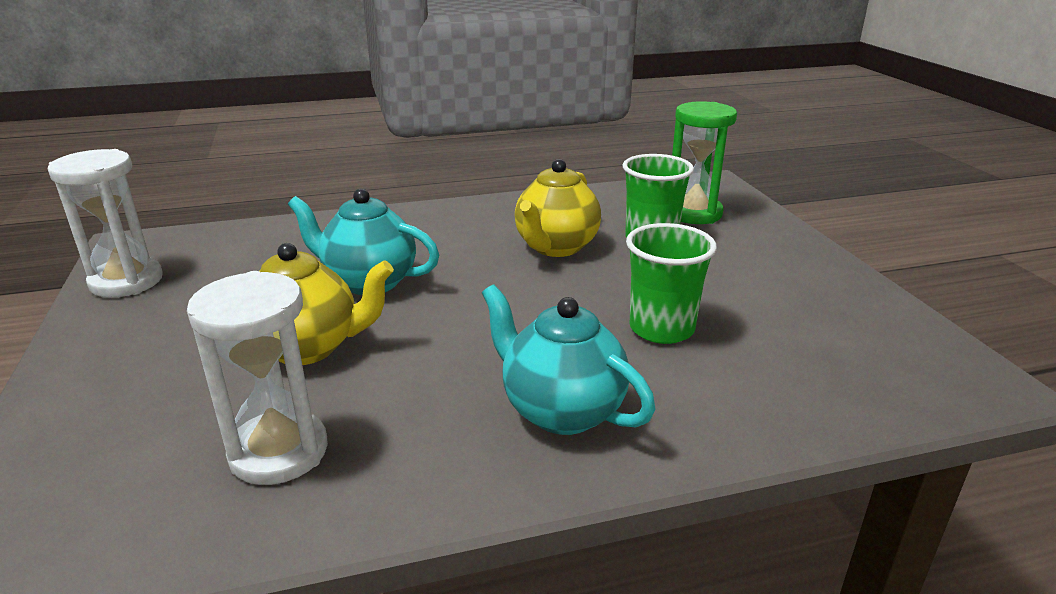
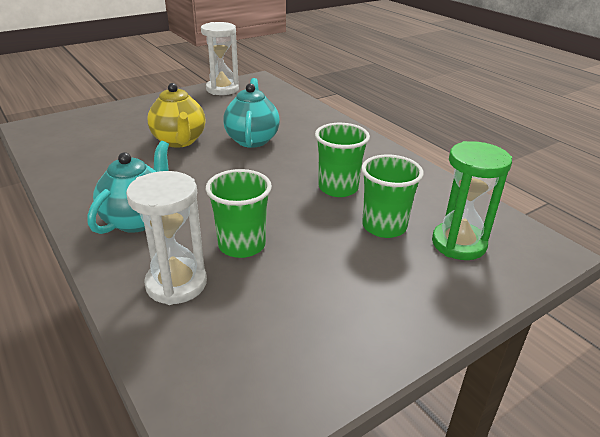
camera: 70 degrees right, 5 degrees up
white hourglass [187,271,328,485] -> white hourglass moved to [126,171,207,305]
yellow teapot [515,159,601,257] -> green cup [315,123,370,197]

